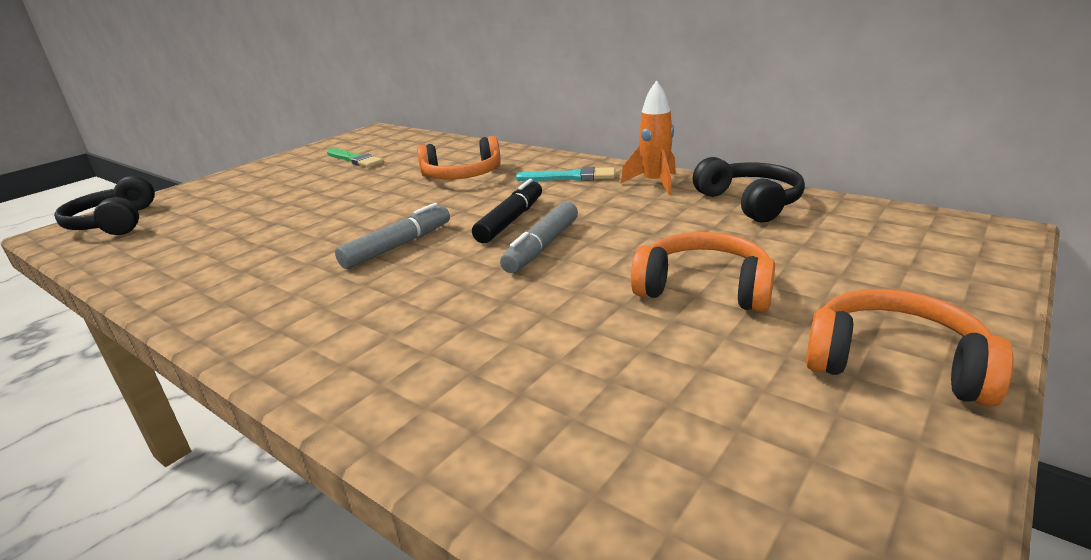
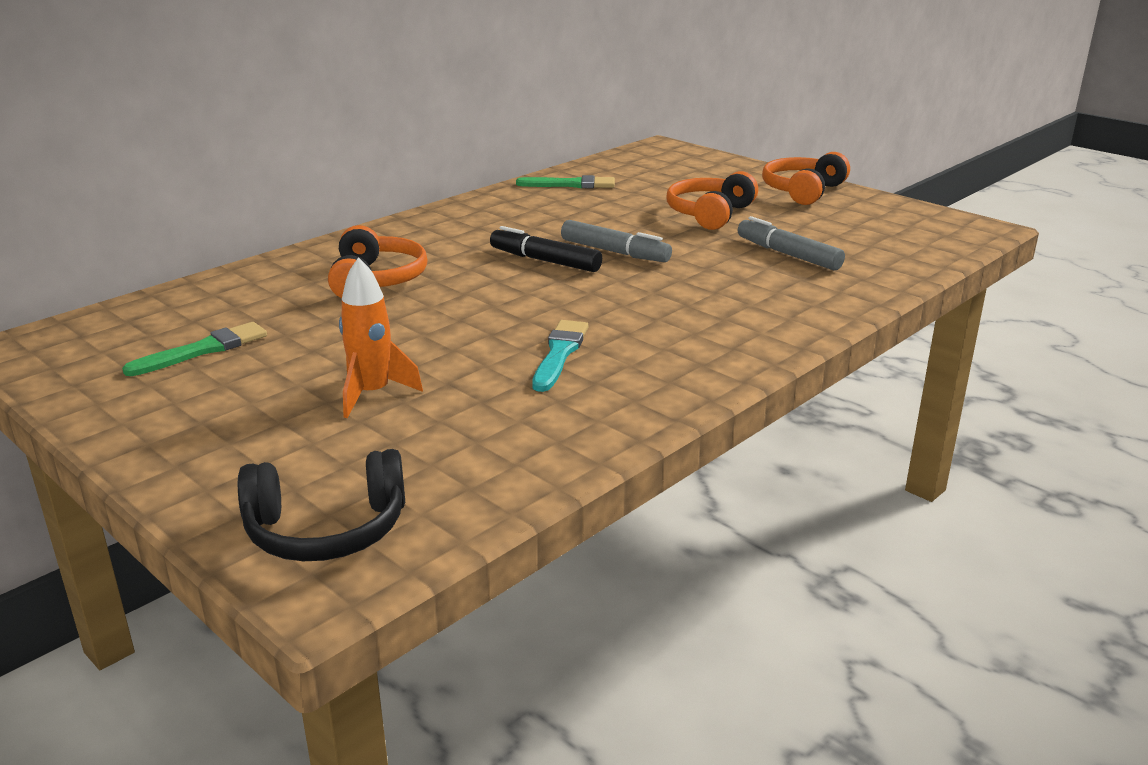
camera: 85 degrees left, 0 degrees up
grey marker [335,203,450,269] -> grey marker moved to [738,216,845,270]
turquoise brush [516,167,615,181] -> turquoise brush moved to [533,320,588,392]
orange rocket [621,80,676,195] -> orange rocket moved to [339,257,423,418]
black headphones [693,157,805,223] -> green brush [516,175,615,188]

